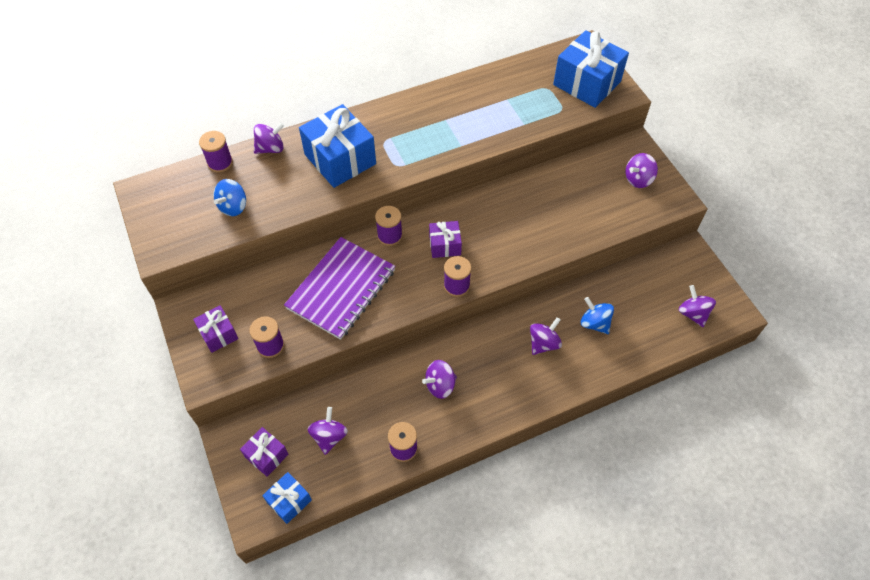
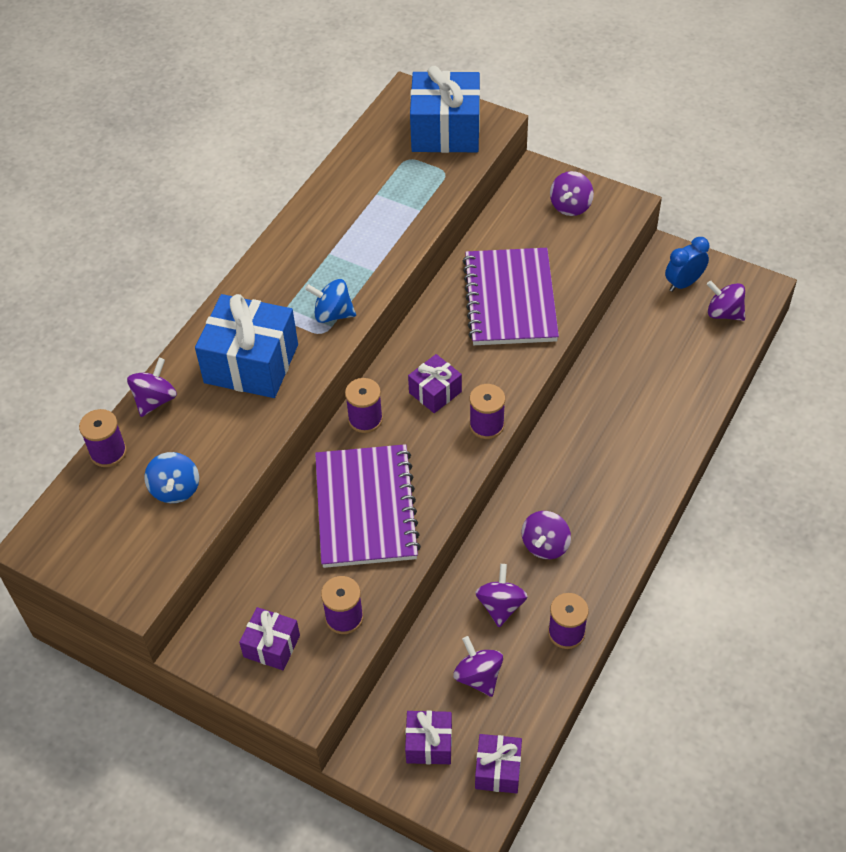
camera: 35 degrees left, 5 degrees down
blue gift [262,472,312,524] -> purple gift [475,734,522,793]
purple spinning top [530,317,562,355] -> purple spinning top moved to [475,564,528,627]
blue spinning top [581,297,614,334] -> blue spinning top moved to [305,279,356,323]
none -> purple notebook [463,248,559,345]
none -> blue clock [665,237,709,292]

